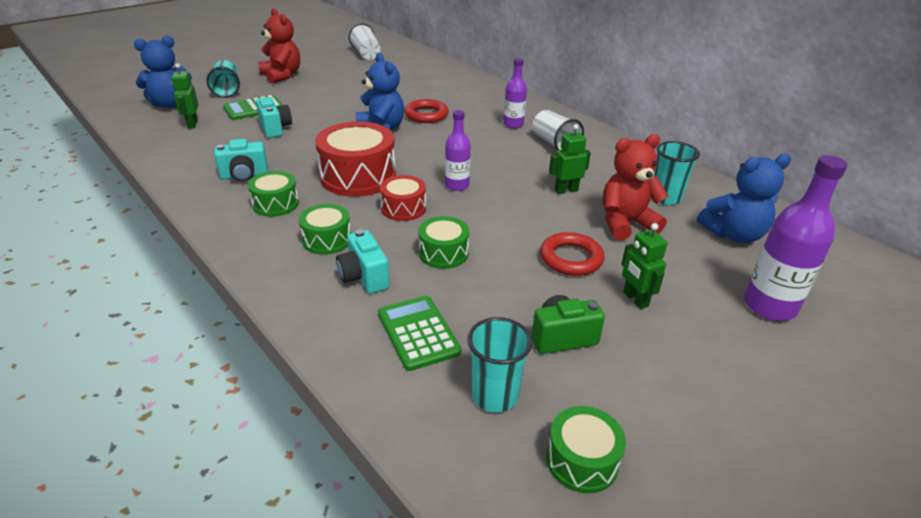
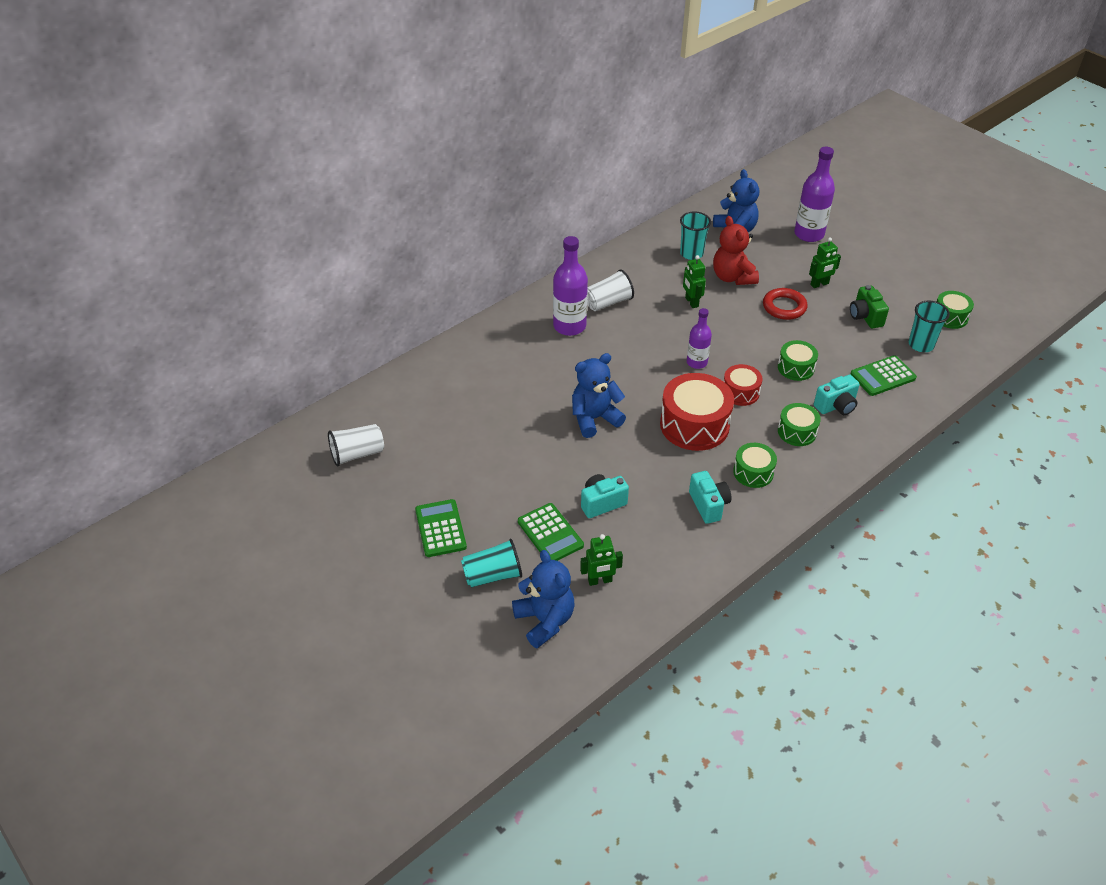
camera: 90 degrees left, 10 degrees up
red teddy bear [258,8,300,84] -> green calculator [415,499,467,557]
red ring [404,99,449,123] -> none
purple bottle [503,58,527,128] -> purple bottle [553,236,588,336], size x1.62

